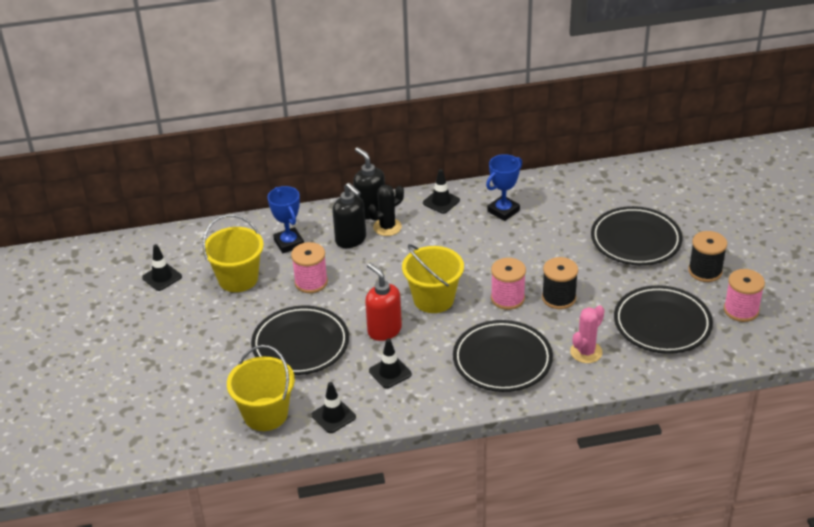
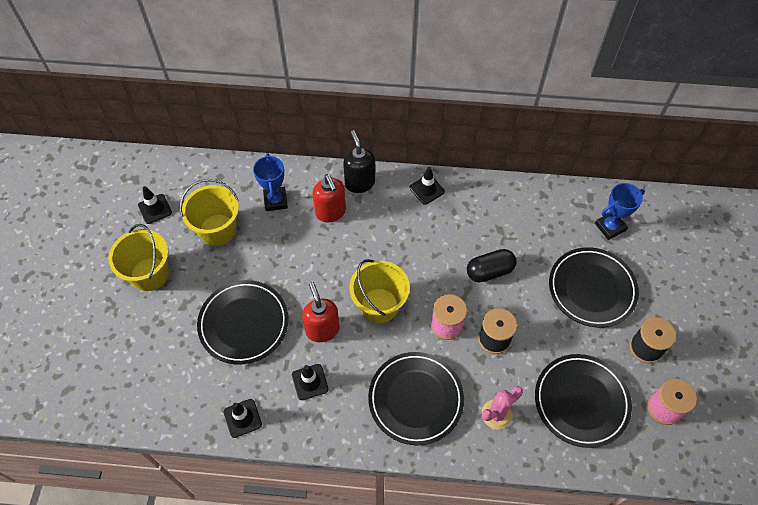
camera: 15 degrees right, 20 degrees up
yellow bucket [227,345,295,431] -> yellow bucket moved to [108,224,169,291]
pink spool [291,242,328,293] -> none
black soap dispenser [333,183,366,248] -> red soap dispenser [313,174,346,222]
black cactus [368,185,404,236] -> none
blue trophy [486,154,522,221] -> blue trophy moved to [595,183,645,240]
none -> black capsule [467,249,516,282]

